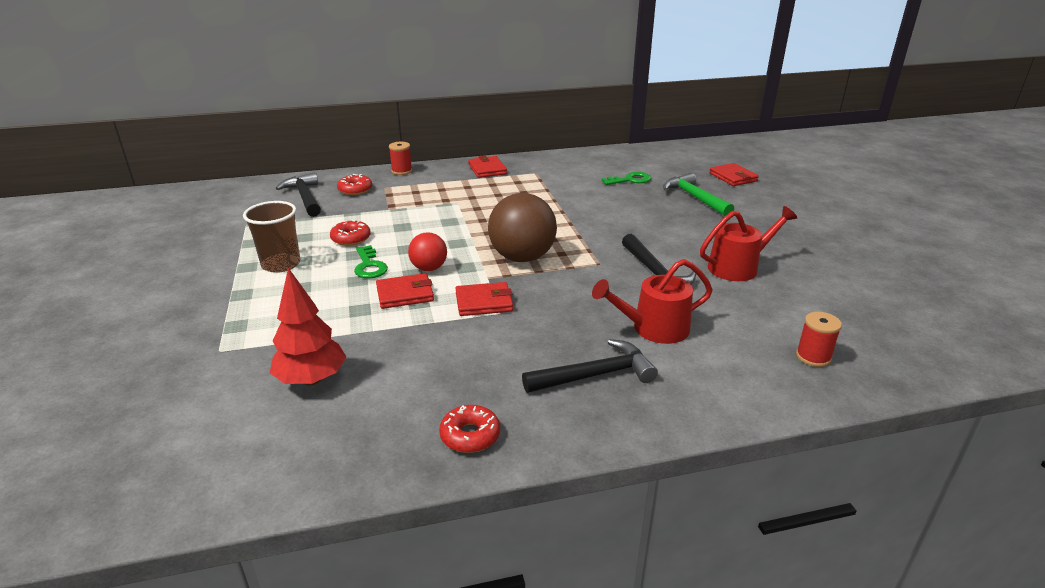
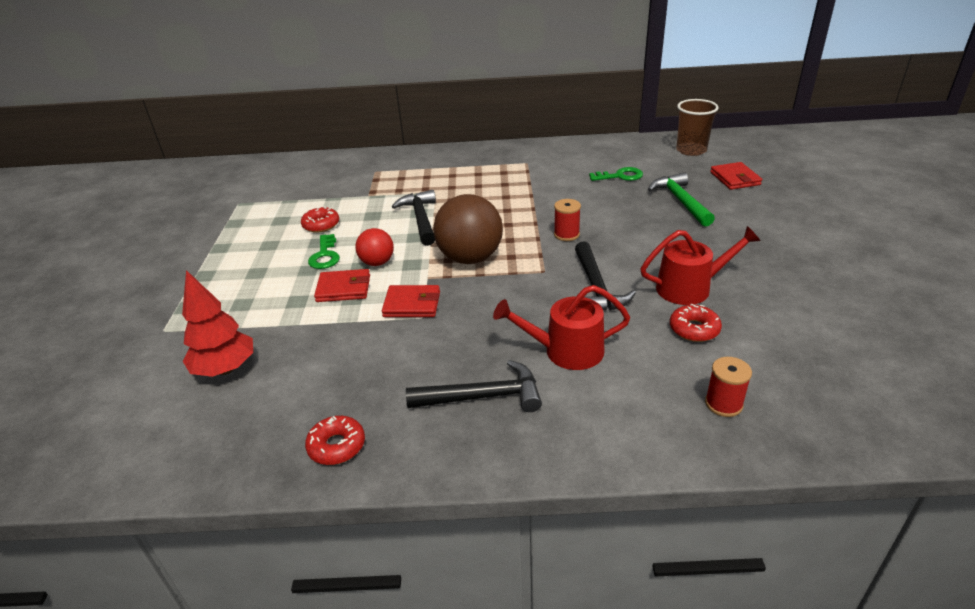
camera: 15 degrees right, 5 degrees up
brown cup [243,201,300,273] -> brown cup moved to [676,99,719,156]
black hammer [276,172,321,217] -> black hammer moved to [392,190,436,246]
red donut [337,174,372,195] -> red donut moved to [670,304,722,342]
red spool [389,142,412,175] -> red spool moved to [554,199,581,241]
red wallet [468,156,507,178] -> none

